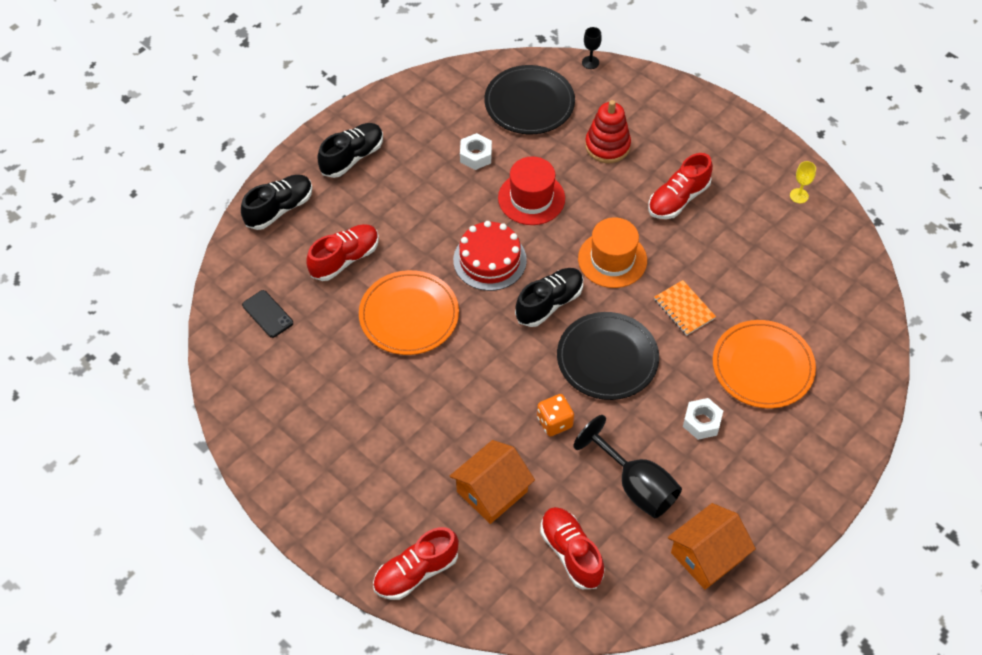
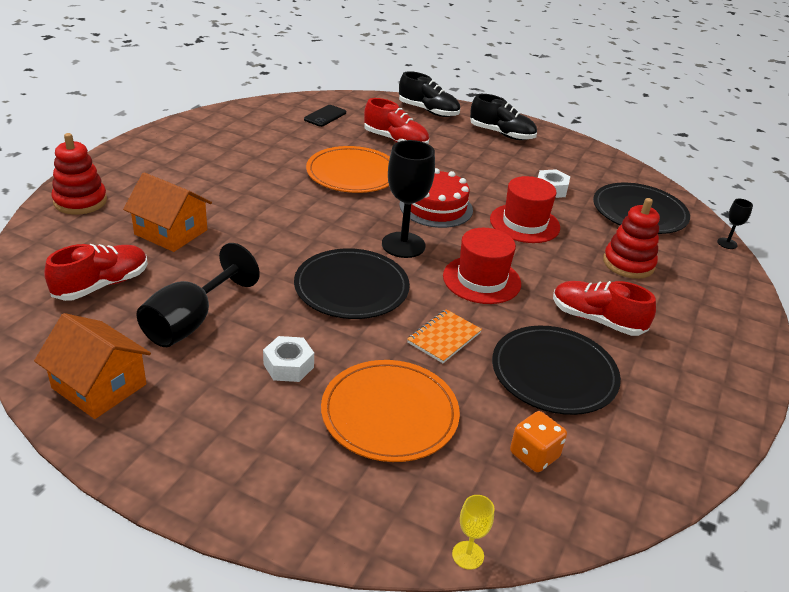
camera: 70 degrees right, 20 degrees down
red shoe [373,527,459,600] -> red stacking toy [51,133,107,215]
black shoe [515,268,583,327] -> black goblet [382,140,435,258]
orange dice [537,394,574,436] -> orange dice moved to [510,411,567,472]
orange hat [578,217,647,288] -> red hat [443,228,521,304]
yellow goblet [790,161,816,203] -> yellow goblet moved to [452,495,494,570]
none -> black plate [492,326,621,415]

